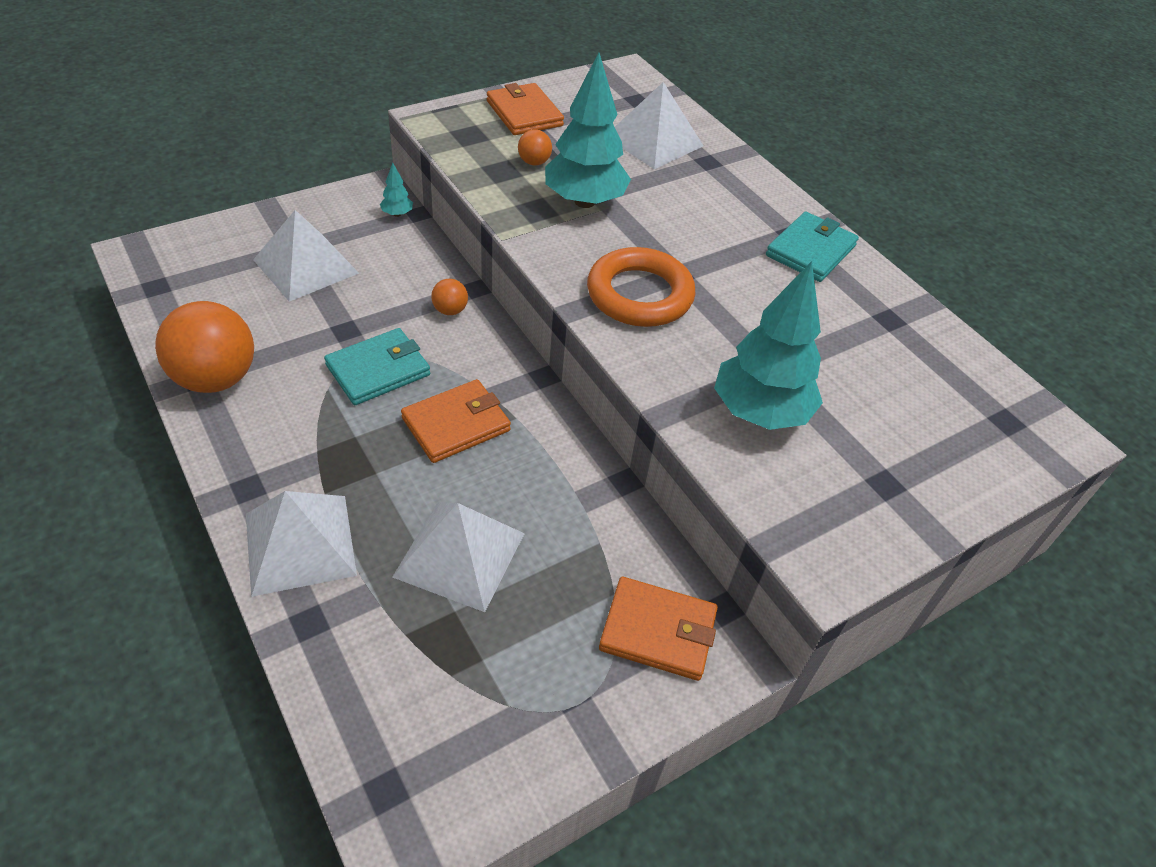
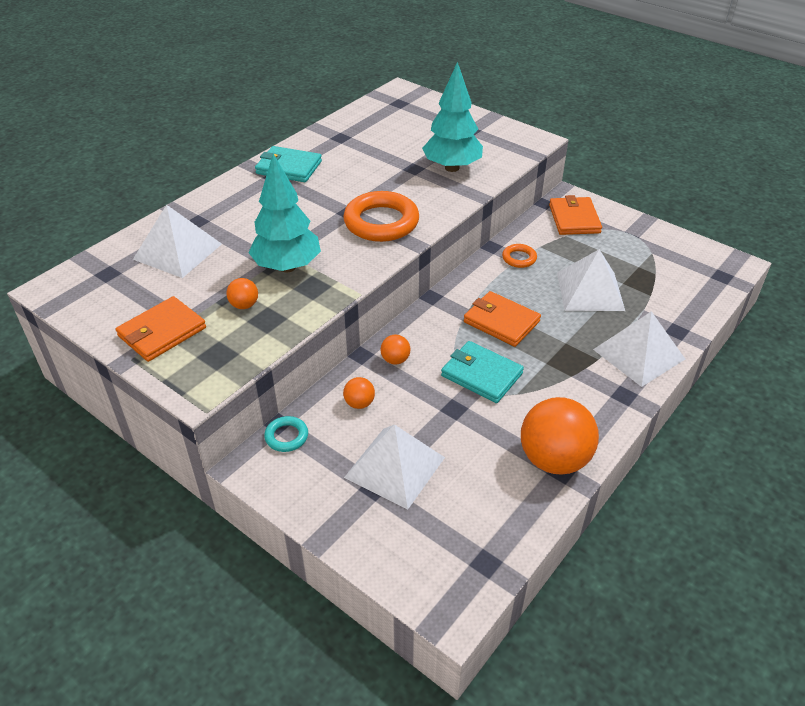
camera: 105 degrees left, 5 degrees down
turquoise tree [380,162,413,217] -> turquoise ring [264,416,308,452]
none -> orange ball [343,377,375,409]
none -> orange ring [502,244,537,268]

